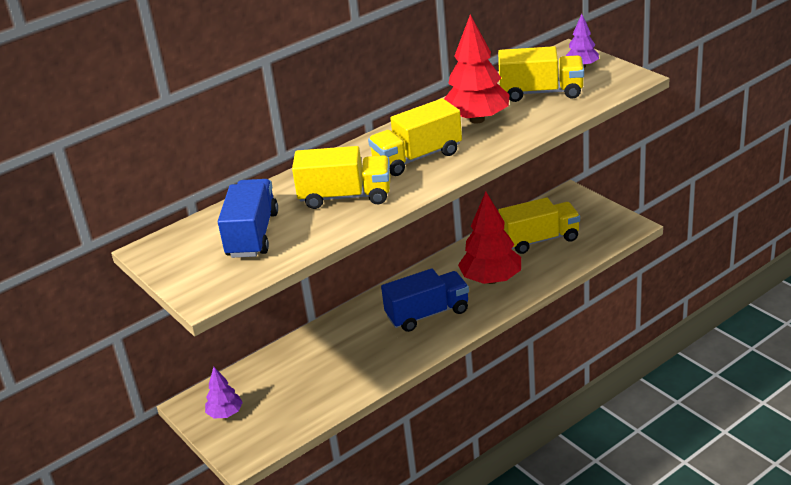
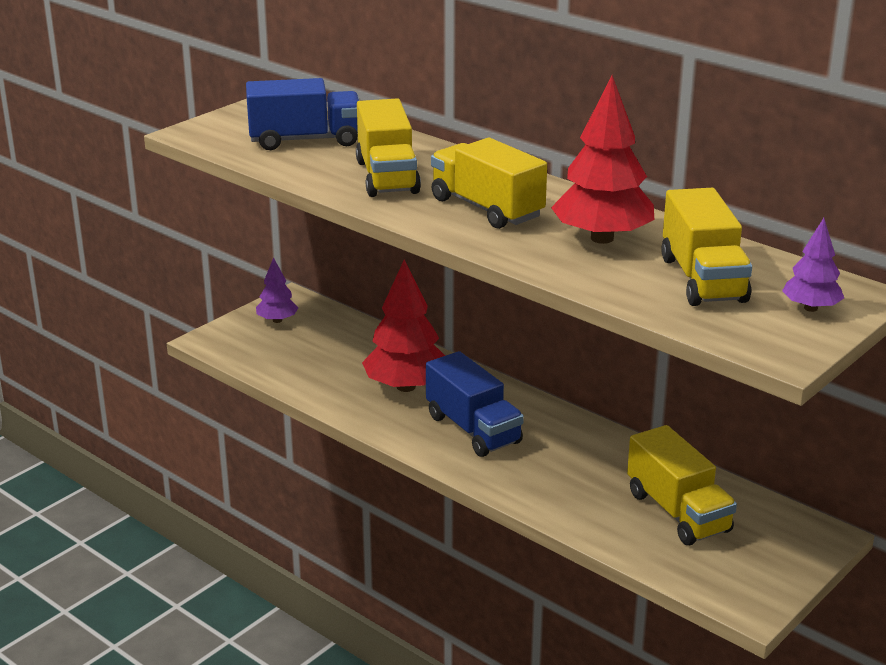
camera: 75 degrees right, 5 degrees down
red tree [458,192,521,284] -> red tree moved to [362,259,445,392]

